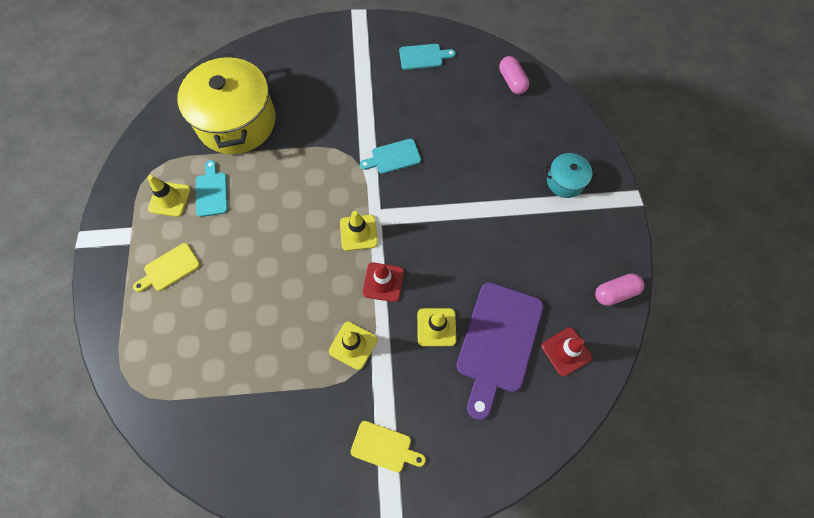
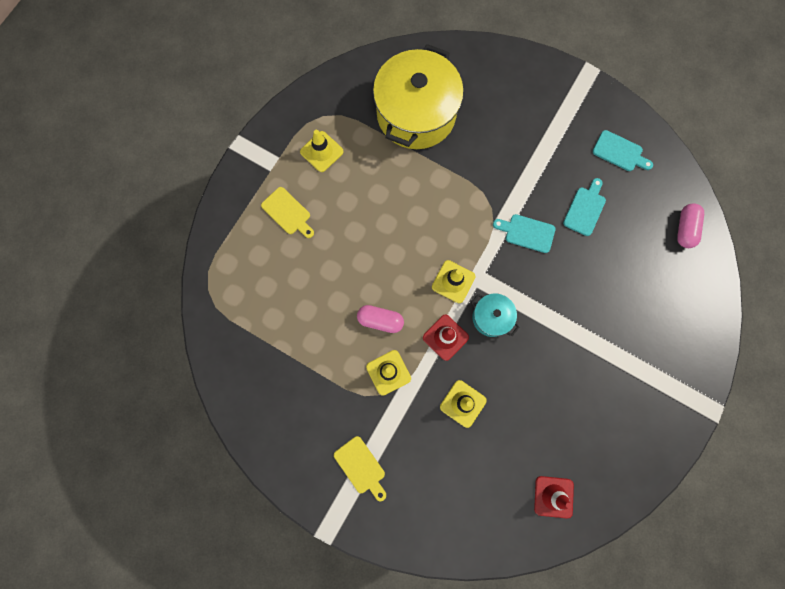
camera: 35 degrees right, 10 degrees up
yellow cutting board [133,243,200,292] -> yellow cutting board turned 135 degrees counterclockwise [261,187,314,238]
turquoise cutting board [196,160,228,217] -> turquoise cutting board moved to [563,178,606,236]
purple cutting board [456,282,544,420] -> none
turquoise pot [544,153,597,198] -> turquoise pot moved to [471,294,520,337]
pink capsule [595,273,644,306] -> pink capsule moved to [357,305,404,333]

